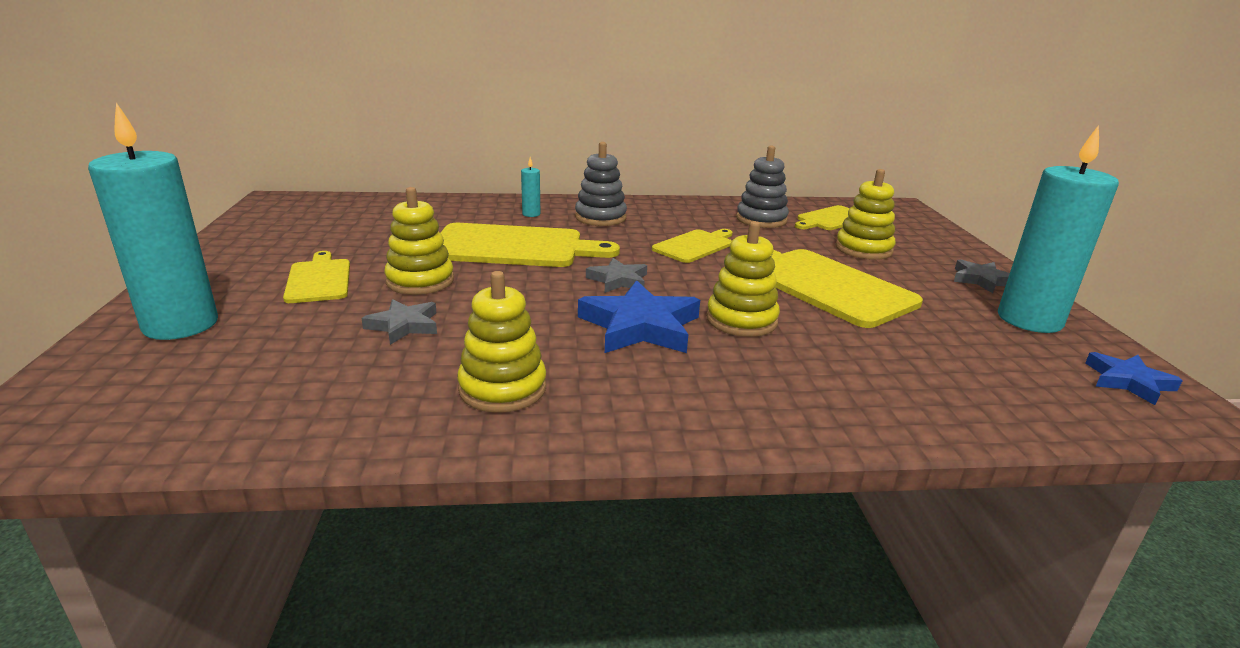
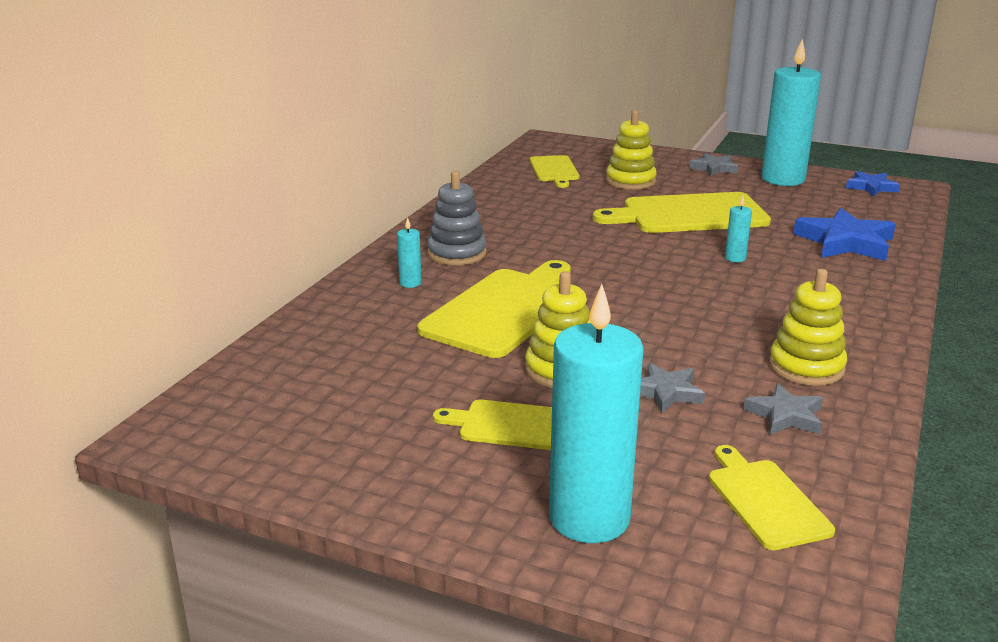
camera: 60 degrees left, 0 degrees up
blue star [578,280,700,353] -> blue star moved to [793,208,896,261]
grey star [586,258,647,293] -> grey star moved to [743,383,823,435]
yellow cutting board [652,229,732,263] -> yellow cutting board moved to [709,445,835,550]
yellow stacking toy [706,221,780,337] -> turquoise candle [725,196,752,262]
grey stacking toy [736,145,789,228] -> none

